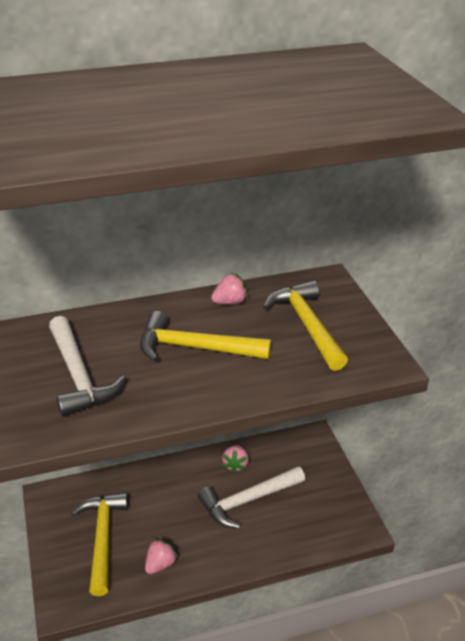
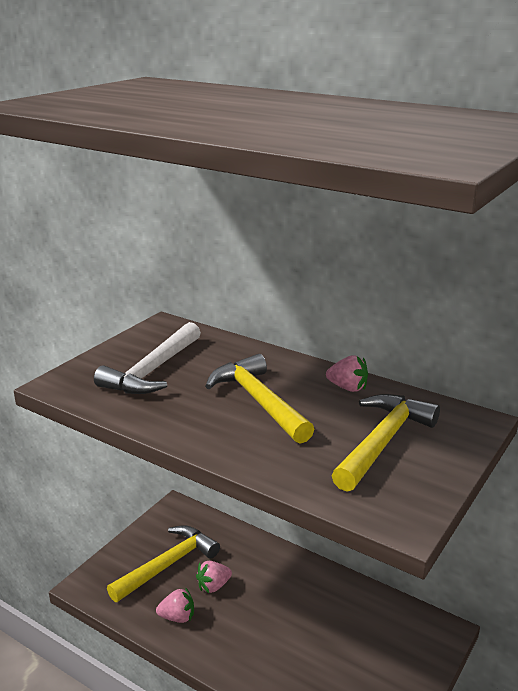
camera: 50 degrees right, 10 degrees down
white hammer [198,466,305,529] -> none
pink strawberry [222,445,249,473] -> pink strawberry moved to [196,561,232,593]

